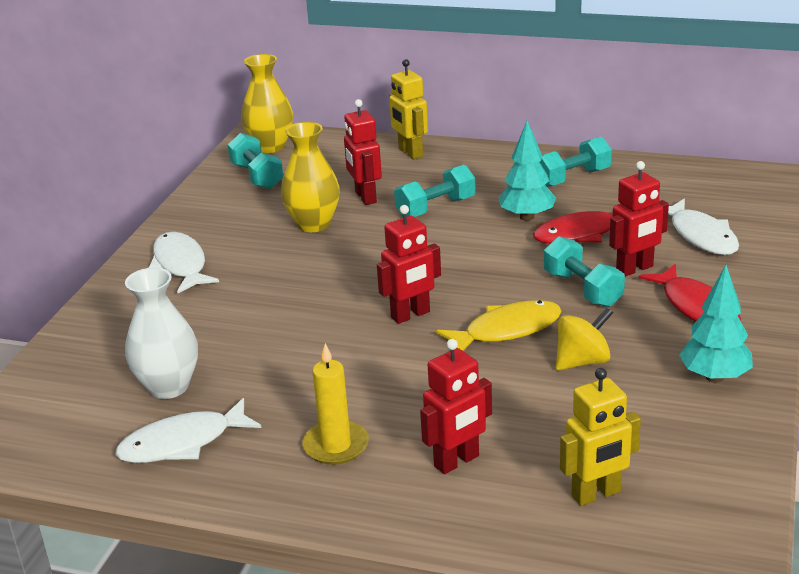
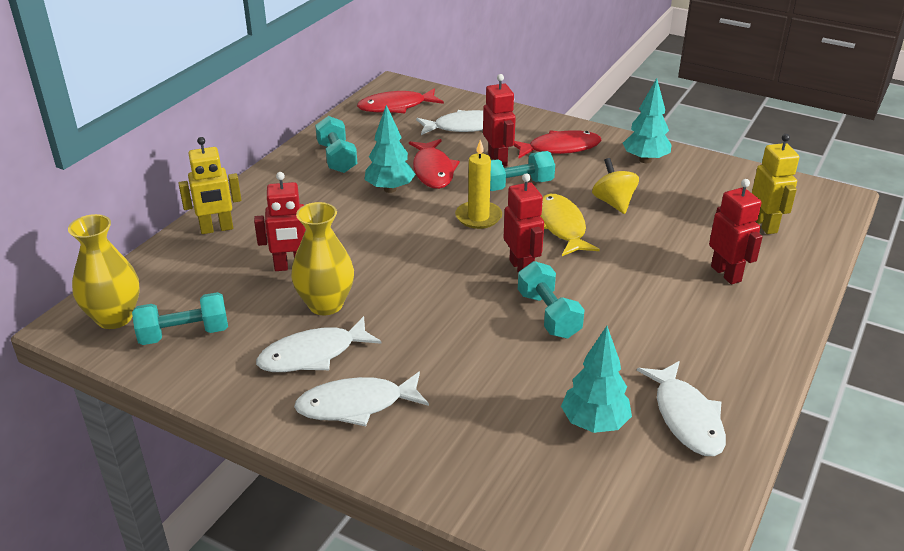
camera: 80 degrees left, 5 degrees up
white vase [125,268,198,399] -> turquoise tree [561,326,632,433]
yellow candle [302,343,369,465] -> yellow candle moved to [455,140,502,229]
turquoise dumbbell [394,165,476,217] -> turquoise dumbbell moved to [518,261,585,339]
none -> white fish [256,316,381,372]
none -> red fish [357,88,444,114]

